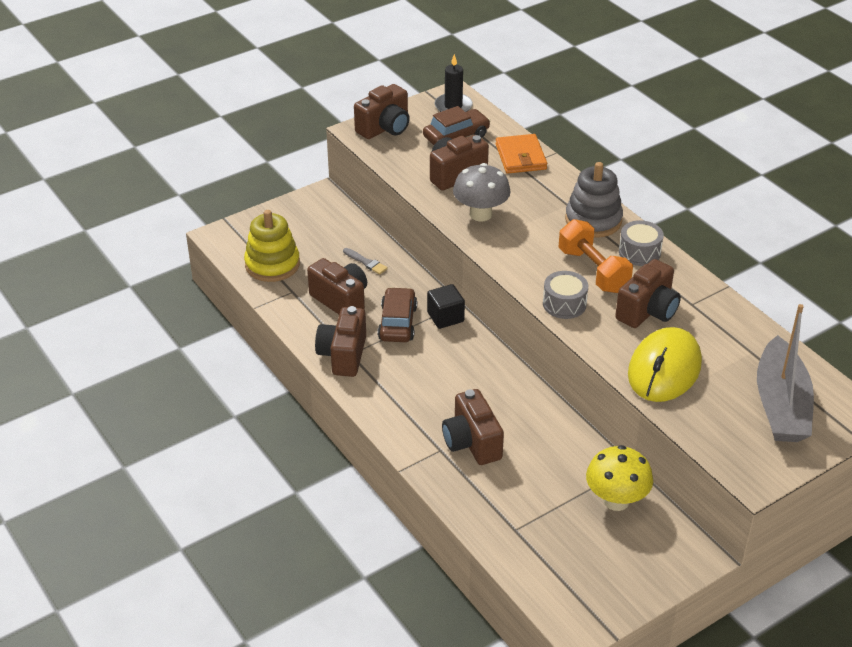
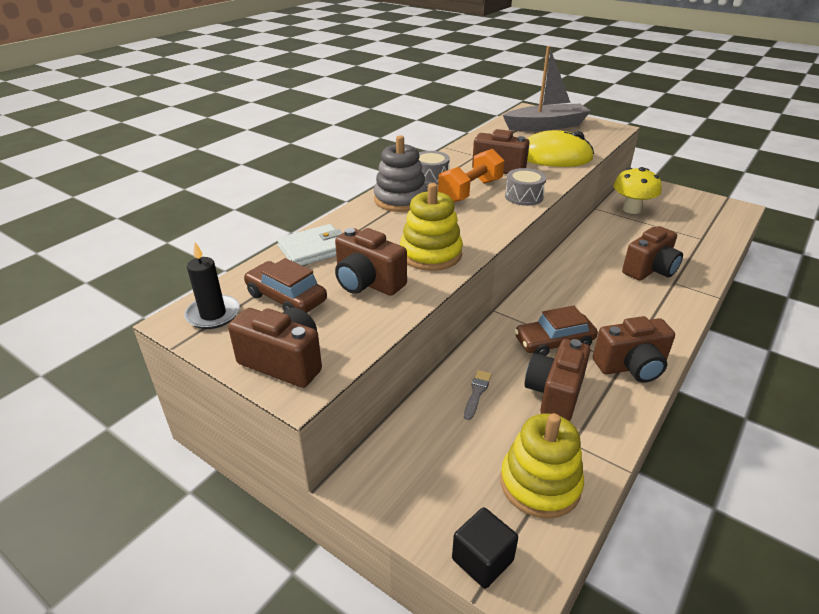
camera: 110 degrees left, 5 degrees down
black cube [427,284,465,329] -> black cube moved to [452,507,518,589]
grey mushroom [453,163,511,221] -> yellow stacking toy [400,183,463,271]
orange wallet [496,134,547,174] -> white wallet [277,224,343,266]

